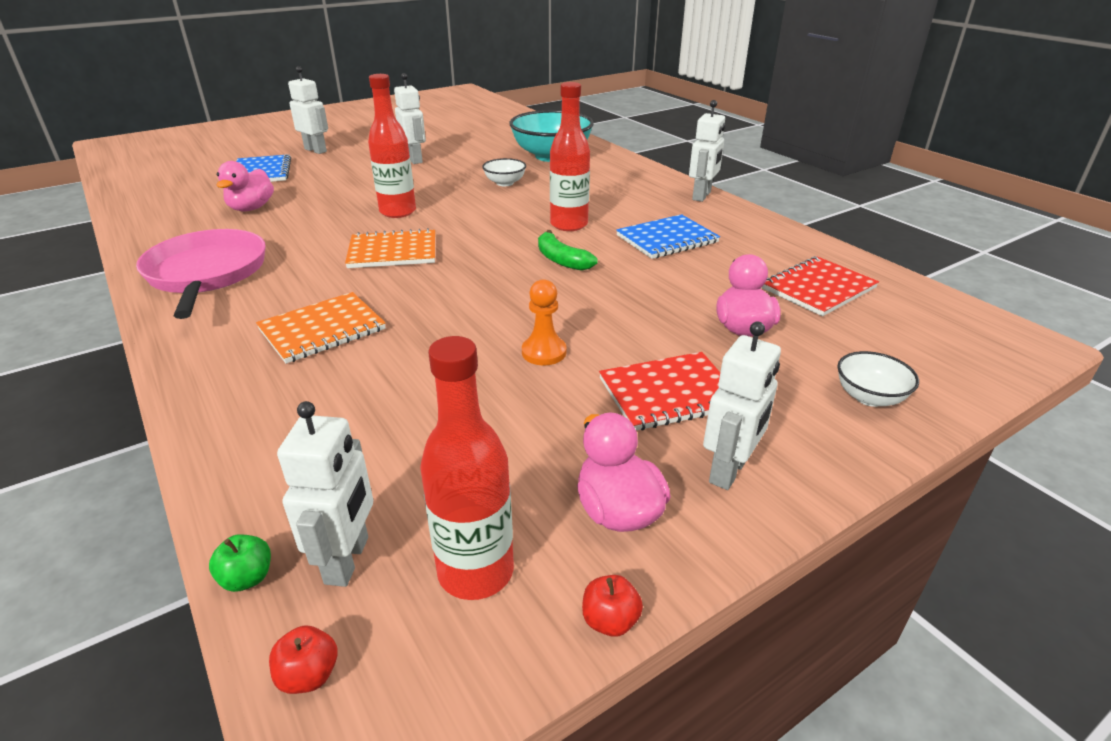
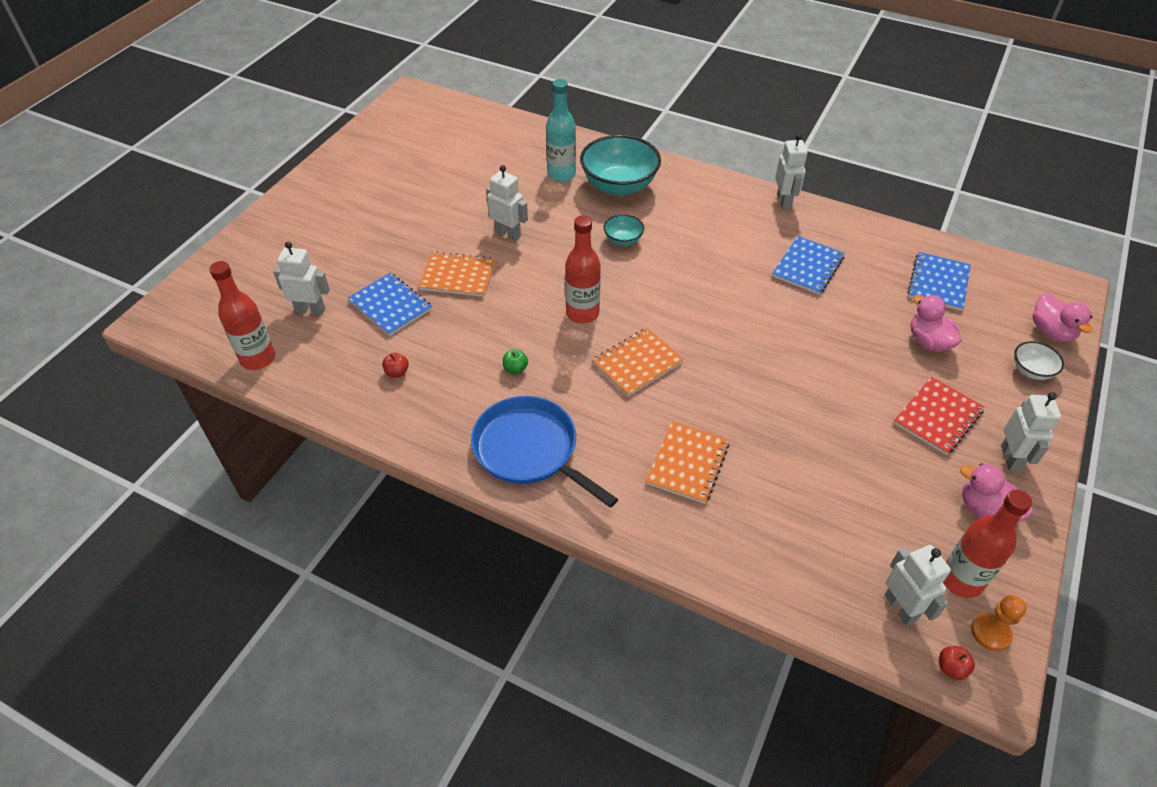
camera: 30 degrees left, 15 degrees up
pink pan [136,229,266,319] -> blue pan [471,396,618,508]
green apple [209,534,271,592] -> green apple moved to [503,349,528,374]
pink duck [217,161,274,211] -> pink duck moved to [1032,293,1092,342]
white robot [288,66,328,154] -> white robot moved to [273,242,330,315]
white bowl [482,158,526,186] -> turquoise bowl [603,214,644,246]
orange pawn [522,279,566,365] -> orange pawn moved to [971,595,1027,651]
green banana [538,230,598,271] -> none
red bottle [550,82,590,231] -> red bottle moved to [209,261,275,370]
red apple [582,575,643,637] -> red apple moved to [382,353,409,378]
red notebook [762,256,879,316] -> blue notebook [908,252,971,311]
none -> orange notebook [418,252,496,297]
none -> turquoise bottle [546,79,576,182]

